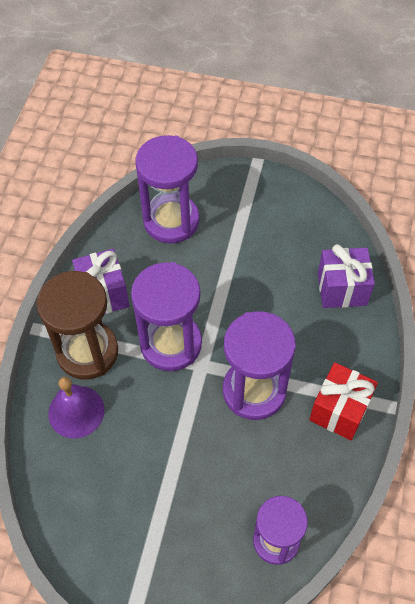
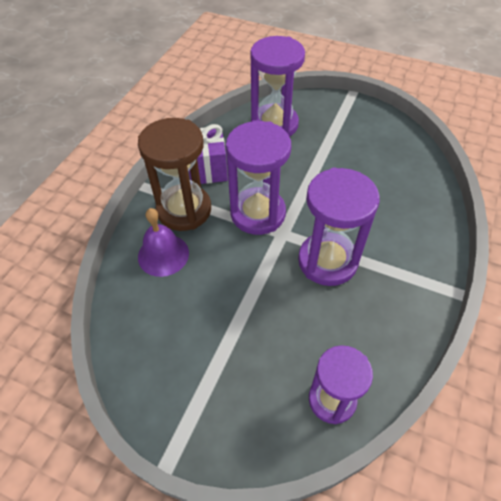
camera: 10 degrees right, 5 degrees down
red gift [309,363,378,440] -> none
purple gift [318,244,375,308] -> none

